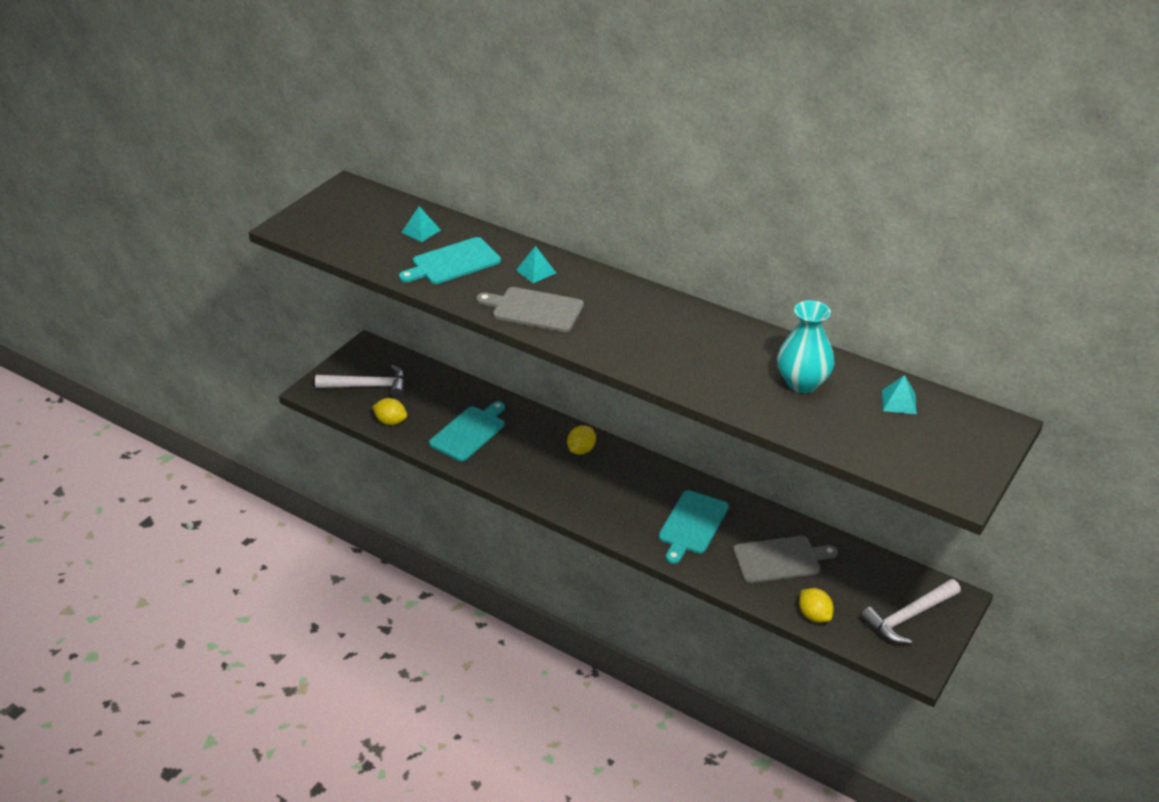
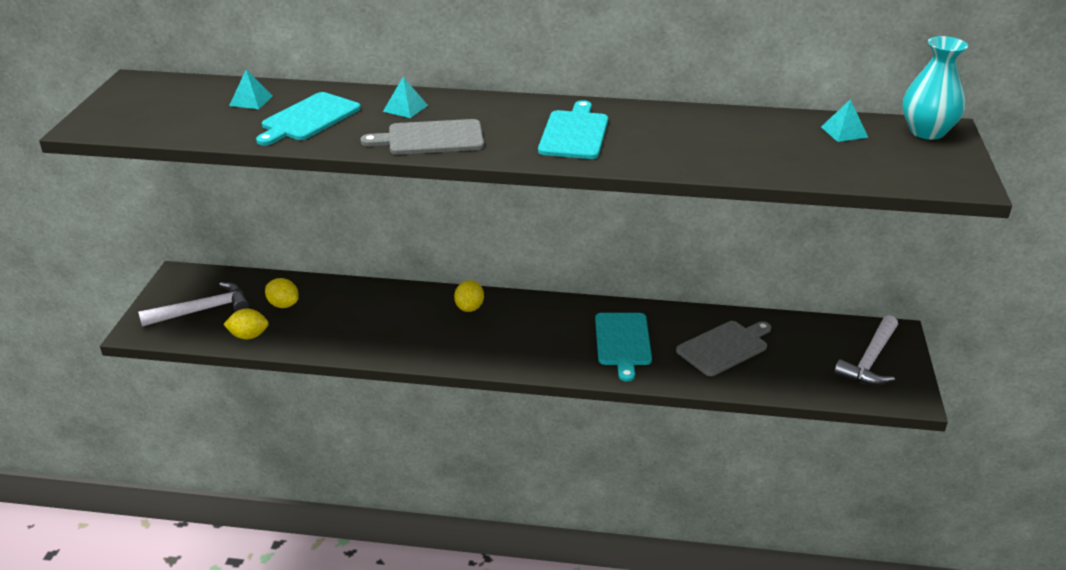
camera: 25 degrees left, 5 degrees down
turquoise cutting board [429,401,505,461] -> turquoise cutting board moved to [538,100,608,159]
turquoise vase [777,300,835,393] -> turquoise vase moved to [902,36,968,140]
yellow lemon [799,588,834,623] -> yellow lemon moved to [265,278,299,308]

